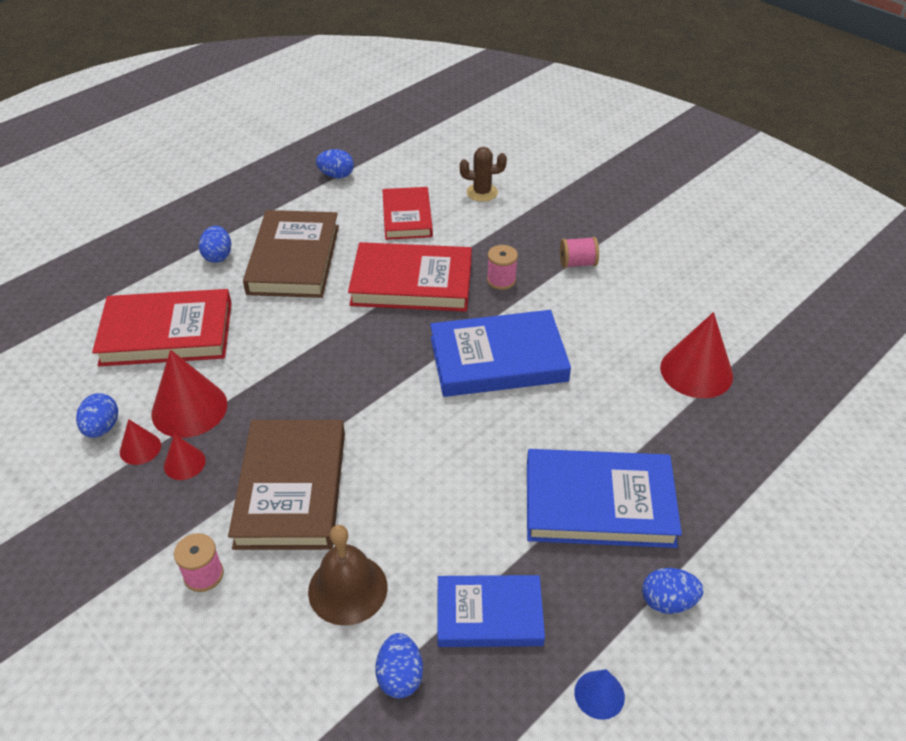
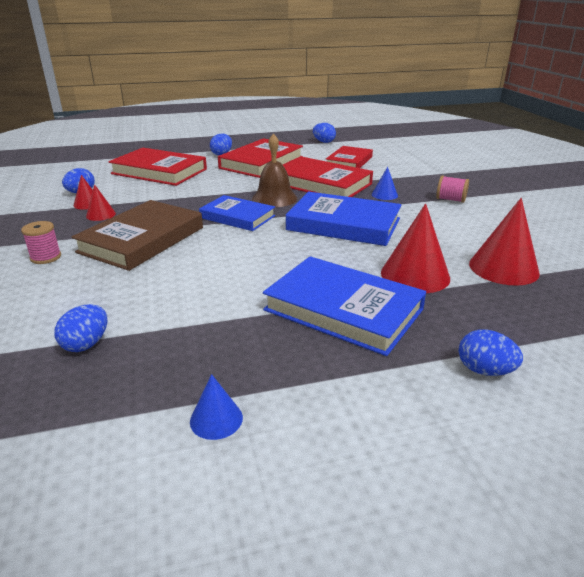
camera: 30 degrees right, 15 degrees down
red cone [151,350,228,438] -> red cone moved to [381,203,450,293]
brown book [243,210,339,298] -> red book [218,138,303,178]
brown bell [308,525,388,626] -> brown bell moved to [252,133,297,207]
blue book [437,575,545,647] -> blue book moved to [199,195,275,231]
brown cactus [460,147,507,202] -> none
pink spool [487,245,518,290] -> blue cone [372,167,398,200]
blue egg [642,568,703,614] -> blue egg moved to [459,329,523,376]

